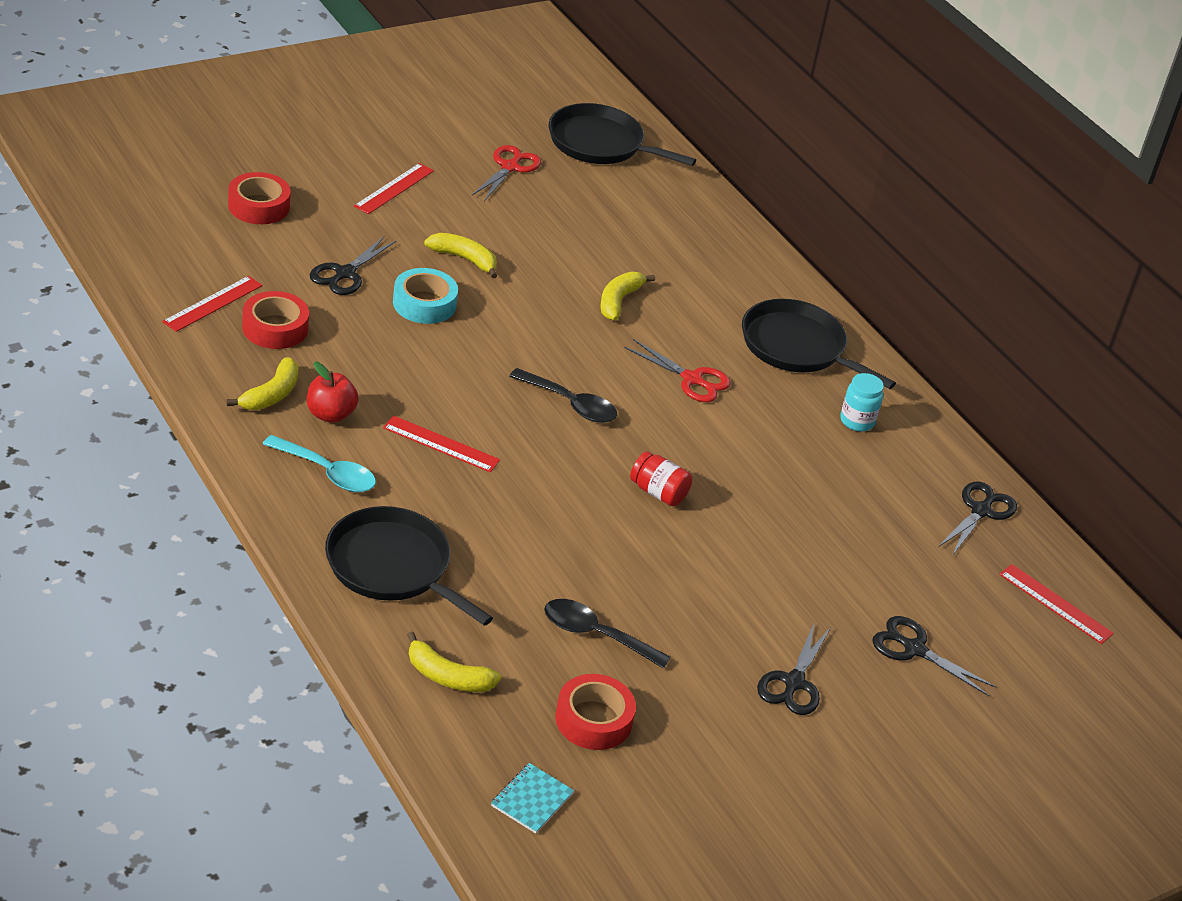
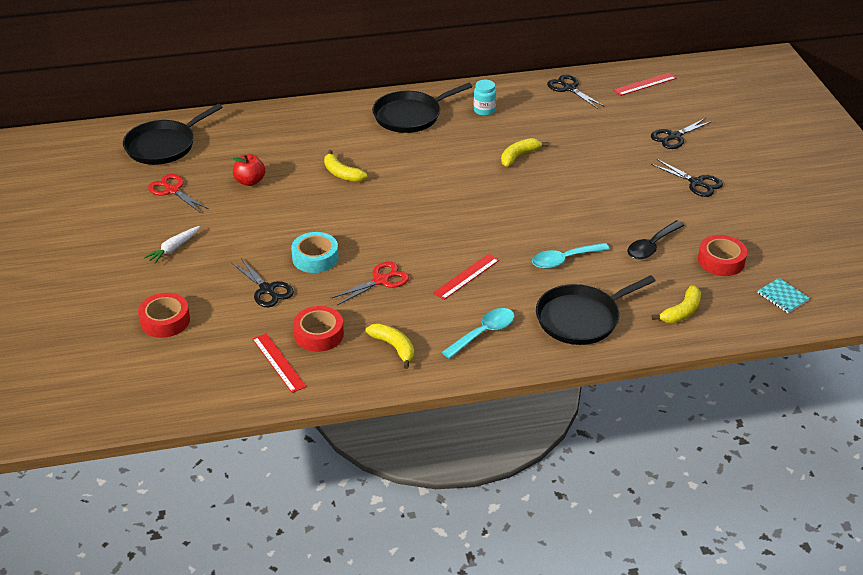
camera: 65 degrees left, 0 degrees up
red apple [307,361,359,423] -> red apple moved to [233,154,265,186]
red ruler [354,163,434,214] -> white carrot [144,226,200,264]
yellow banana [424,233,497,278] -> yellow banana moved to [501,138,548,167]
black spoon [509,368,617,423] -> none
red scissors [624,339,731,402] -> red scissors moved to [331,262,409,305]
red jar [630,451,693,506] -> none
none -> turquoise spoon [532,243,610,269]

